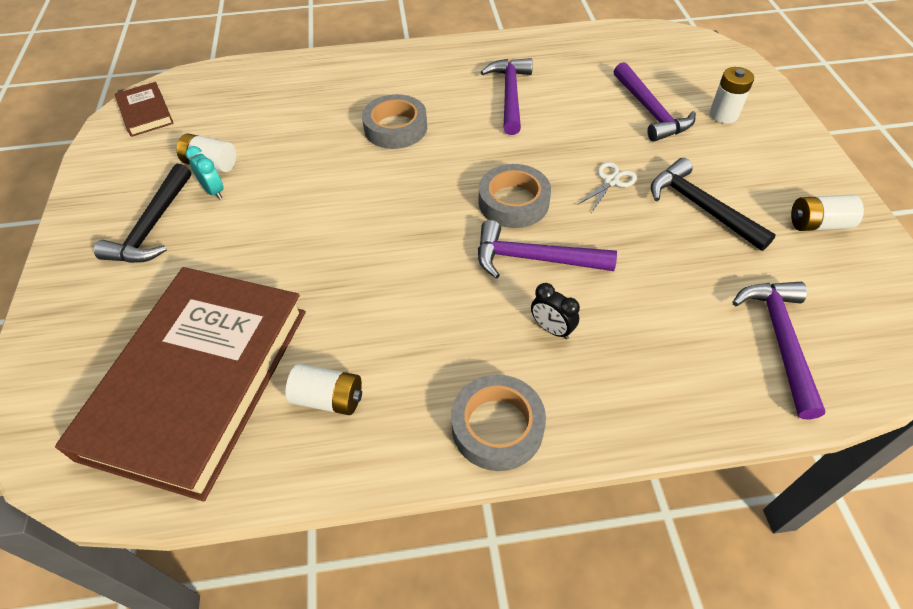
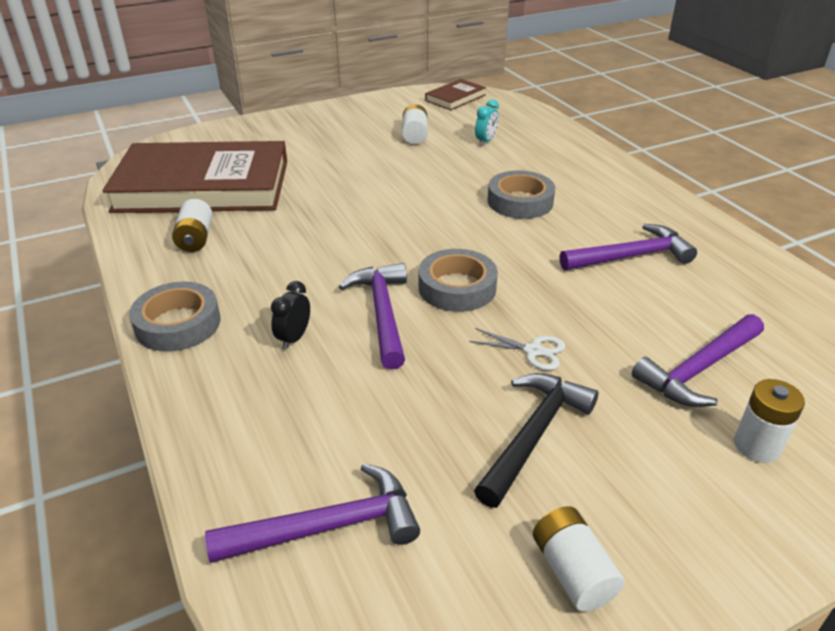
camera: 70 degrees right, 15 degrees down
black hammer [94,164,191,263] -> none
turquoise clock [186,146,224,199] -> turquoise clock moved to [475,100,499,146]

